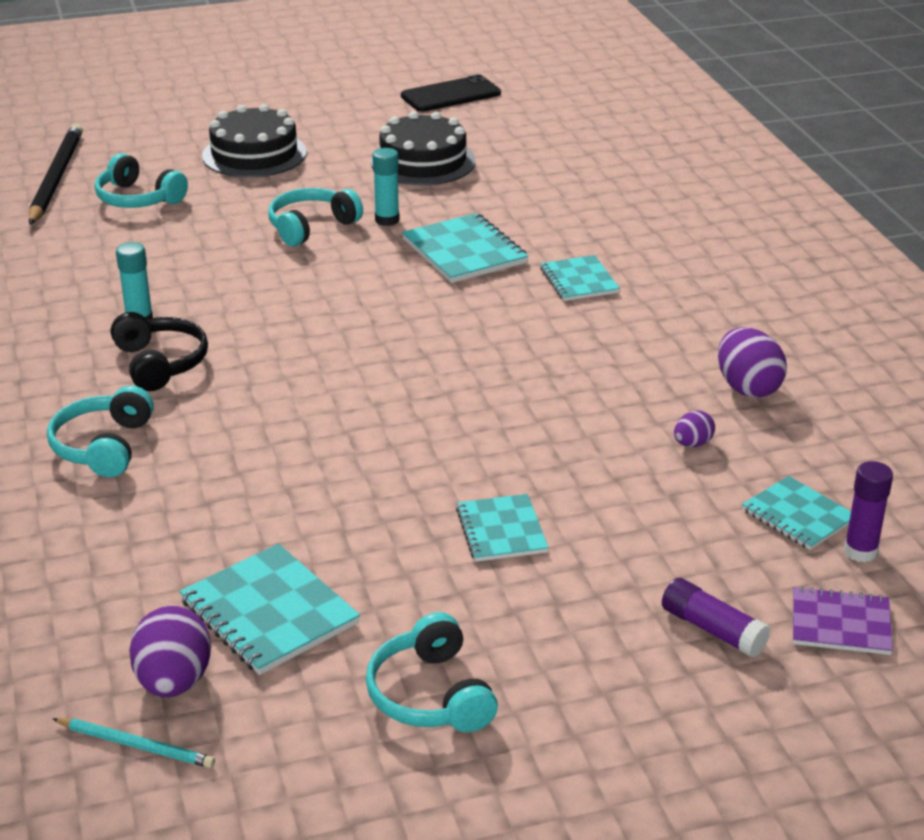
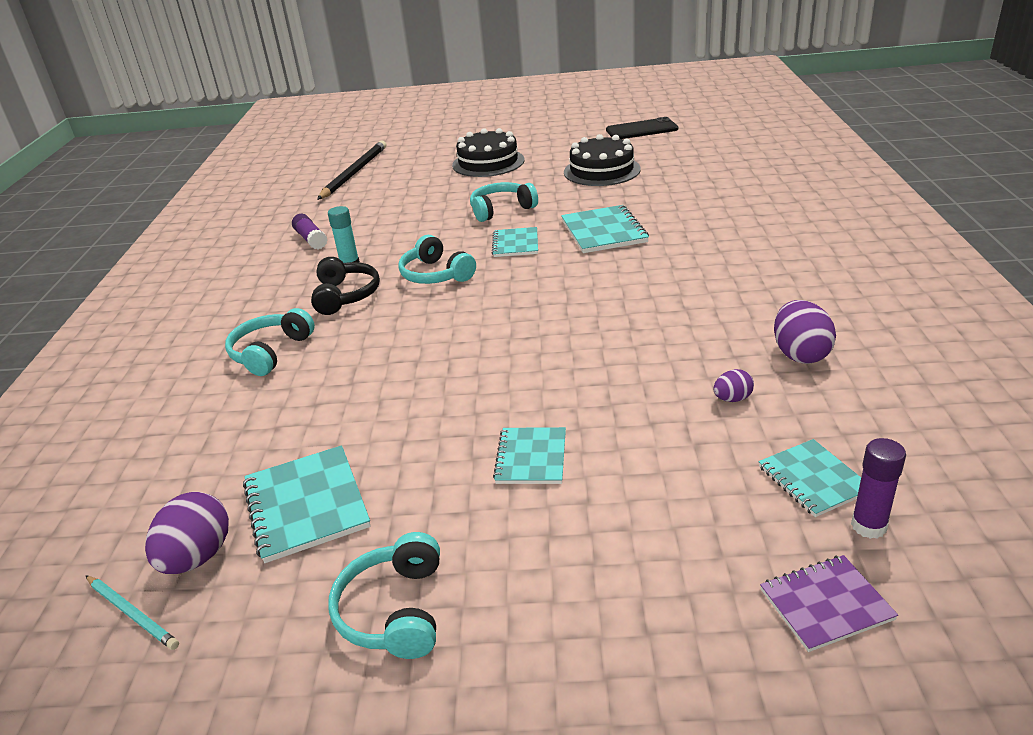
camera: 20 degrees right, 0 degrees up
turquoise headphones [95,153,188,208] -> turquoise headphones moved to [398,235,476,284]
turquoise glue stick [372,148,400,226] -> none
turquoise notebook [540,255,620,301] -> turquoise notebook moved to [492,227,538,257]
purple glue stick [662,578,770,658] -> purple glue stick moved to [292,214,327,249]
purple notebook [793,586,893,655] -> purple notebook turned 45 degrees counterclockwise [760,555,898,652]

